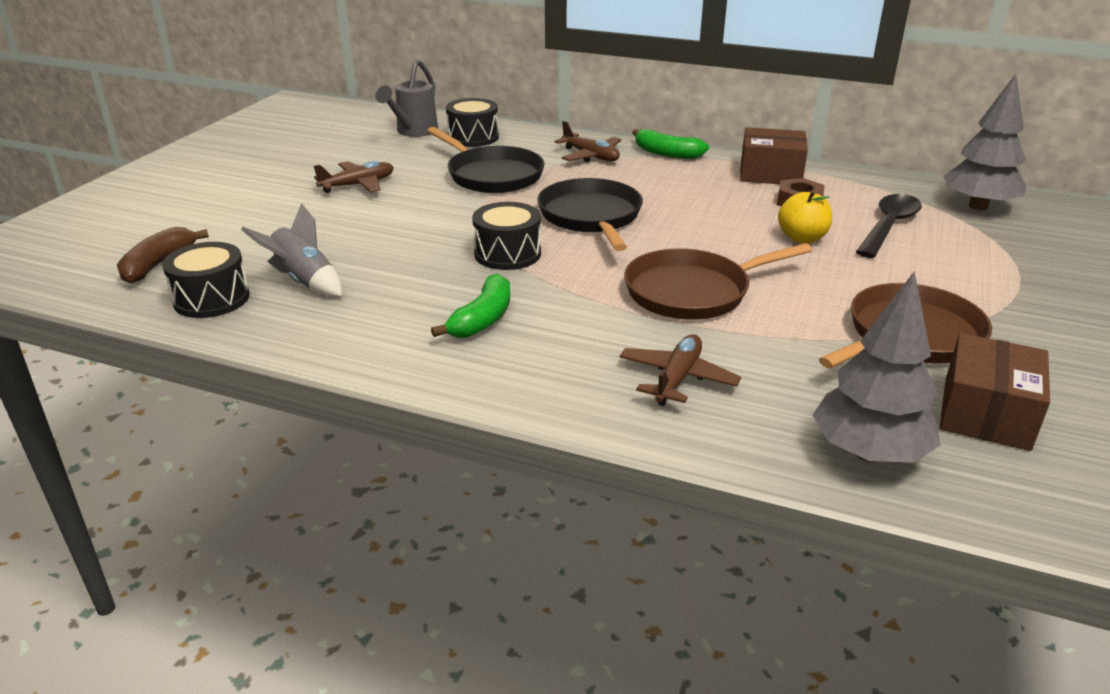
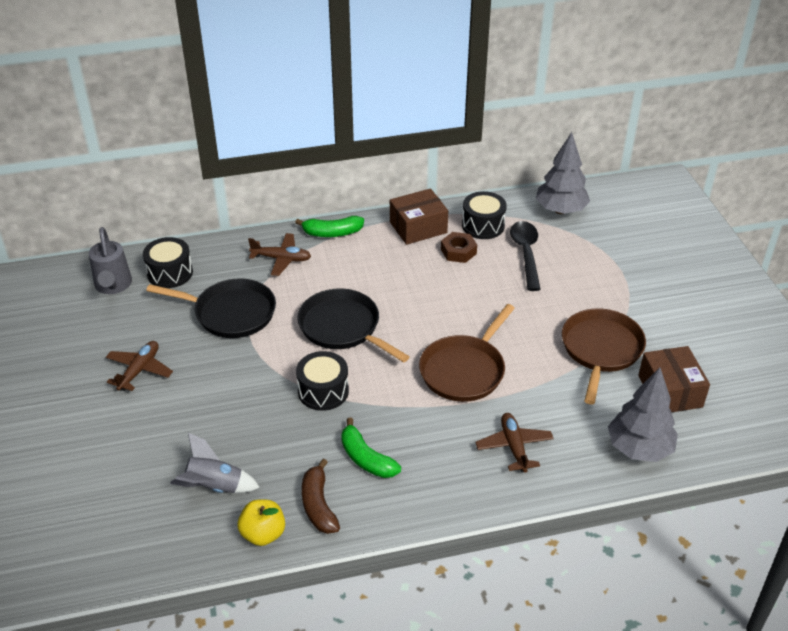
camera: 35 degrees left, 10 degrees up
brown banana [117,227,209,283] -> brown banana moved to [302,459,340,534]
black drum [162,242,249,318] -> black drum moved to [462,191,507,239]
green banana [431,274,510,338] -> green banana turned 150 degrees clockwise [341,418,401,478]
yellow apple [778,191,832,243] -> yellow apple moved to [238,499,285,546]

